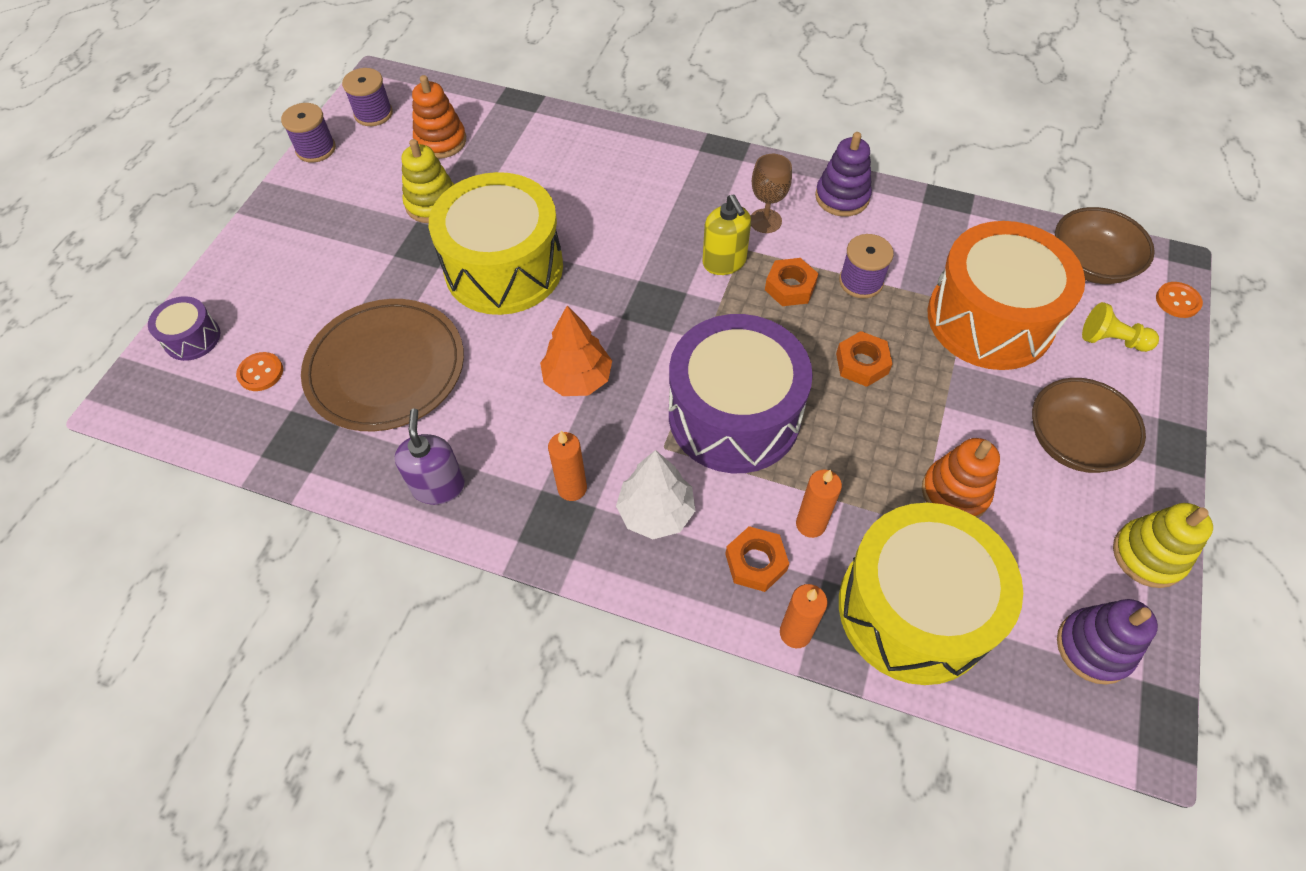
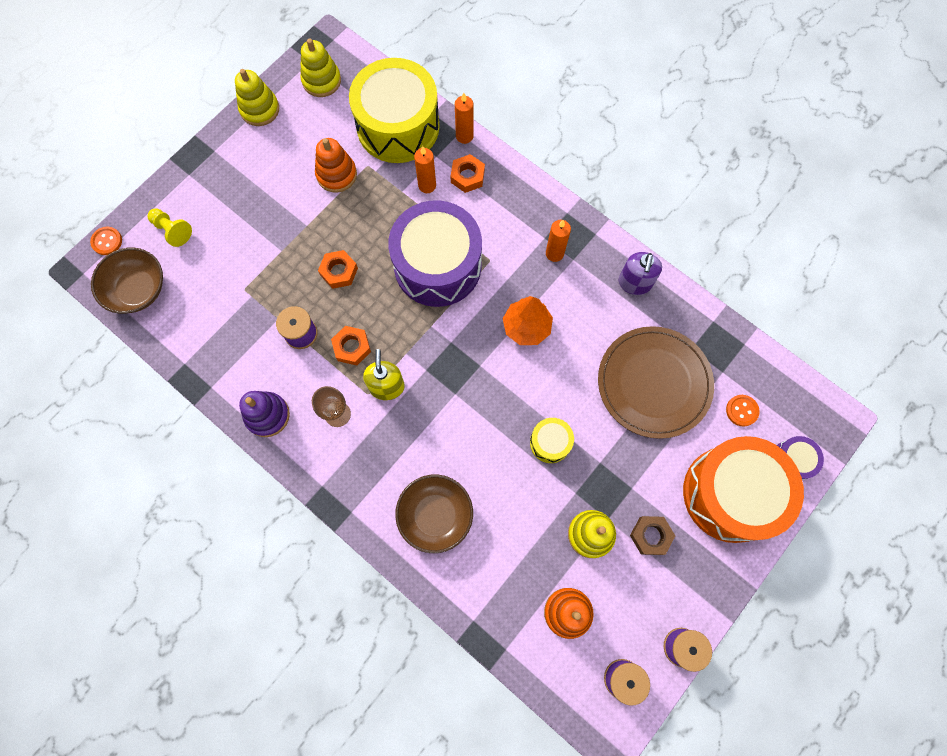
camera: 160 degrees left, 15 degrees up
yellow drum [429,172,563,315] -> yellow drum [530,418,574,463], size x0.44
white tree [616,450,695,539] -> none
orange drum [927,221,1085,370] -> orange drum moved to [683,436,804,543]
brown bowl [1032,378,1146,473] -> brown bowl moved to [395,475,473,553]
purple stacking toy [1057,599,1158,685] -> yellow stacking toy [300,38,341,97]
none -> brown nut [630,516,675,555]

